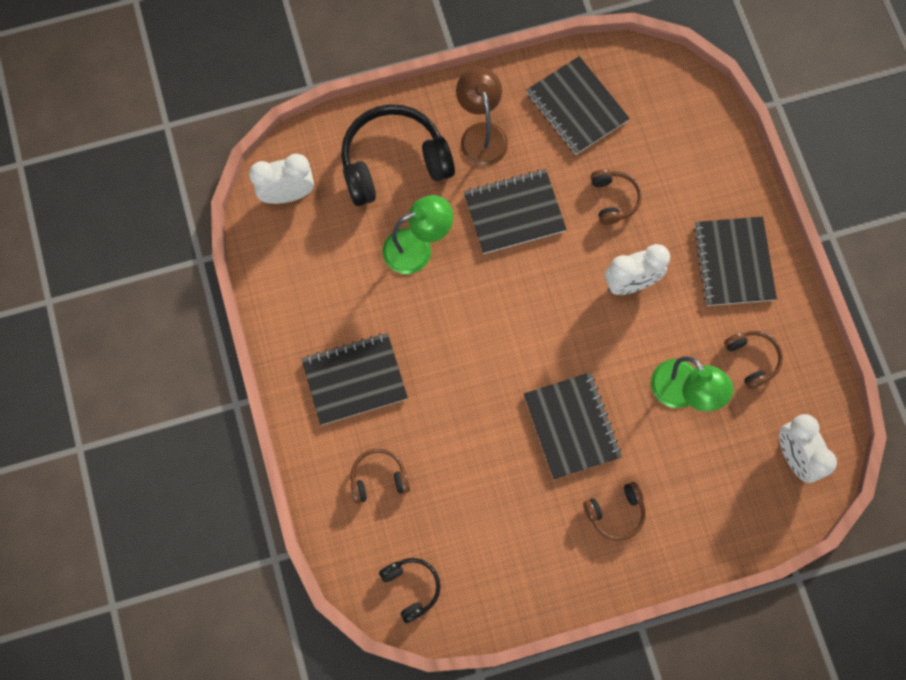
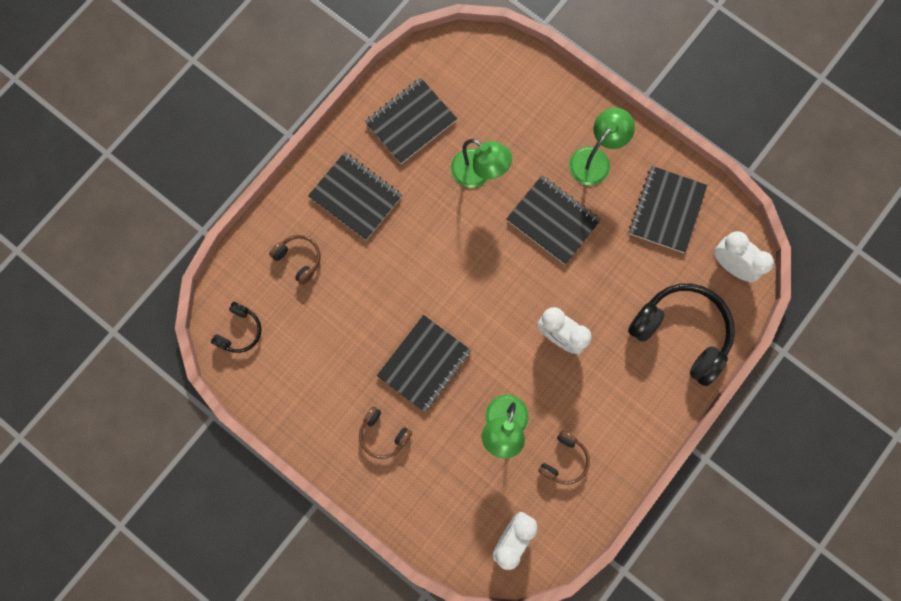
camera: 55 degrees right, 5 degrees up
white clock [249,154,314,204] -> white clock moved to [714,231,774,282]
black headphones [341,104,455,206] -> black headphones moved to [628,284,735,386]
brown lamp [456,67,508,166] -> green lamp [569,108,635,185]
brown headphones [591,169,642,225] -> none
black notebook [694,217,777,306] -> black notebook moved to [365,78,457,164]

